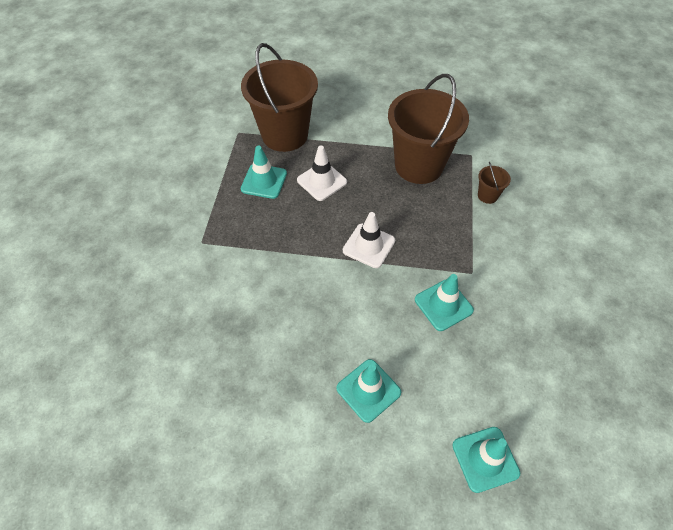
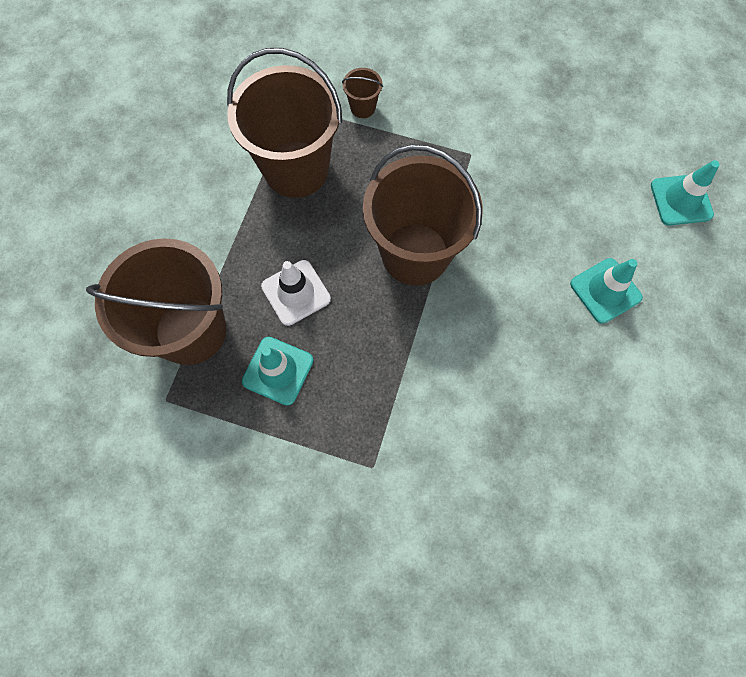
camera: 80 degrees left, 15 degrees up
white traffic cone [343,212,395,268] -> brown bucket [363,144,483,286]
turquoise traffic cone [415,274,474,331] -> none

